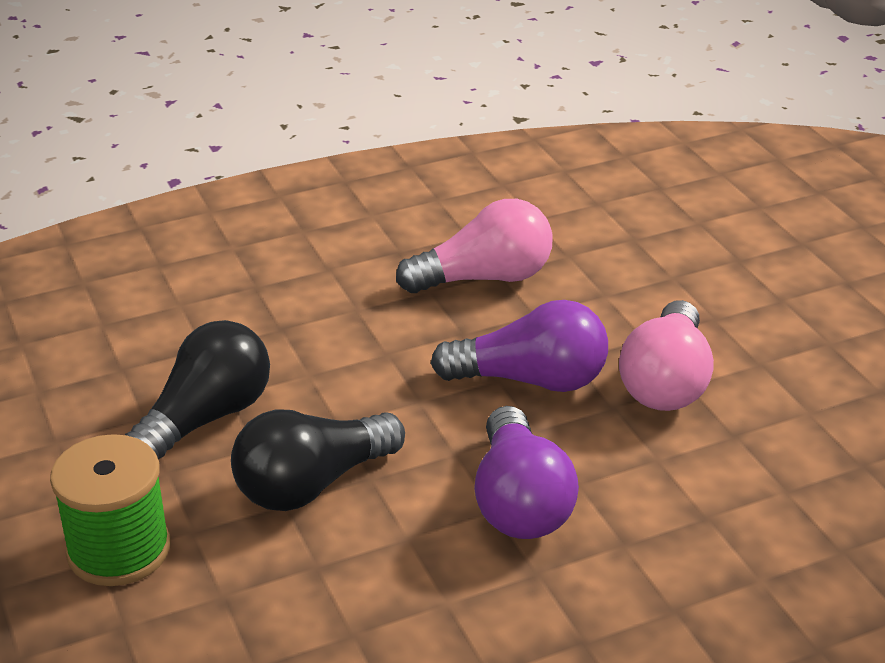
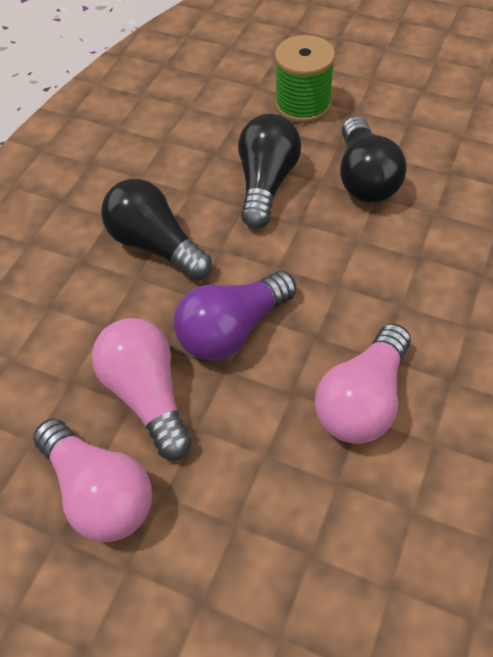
camera: 140 degrees right, 20 degrees up
purple light bulb [474,406,579,539] -> black light bulb [101,179,212,280]
none -> pink light bulb [33,418,152,542]

